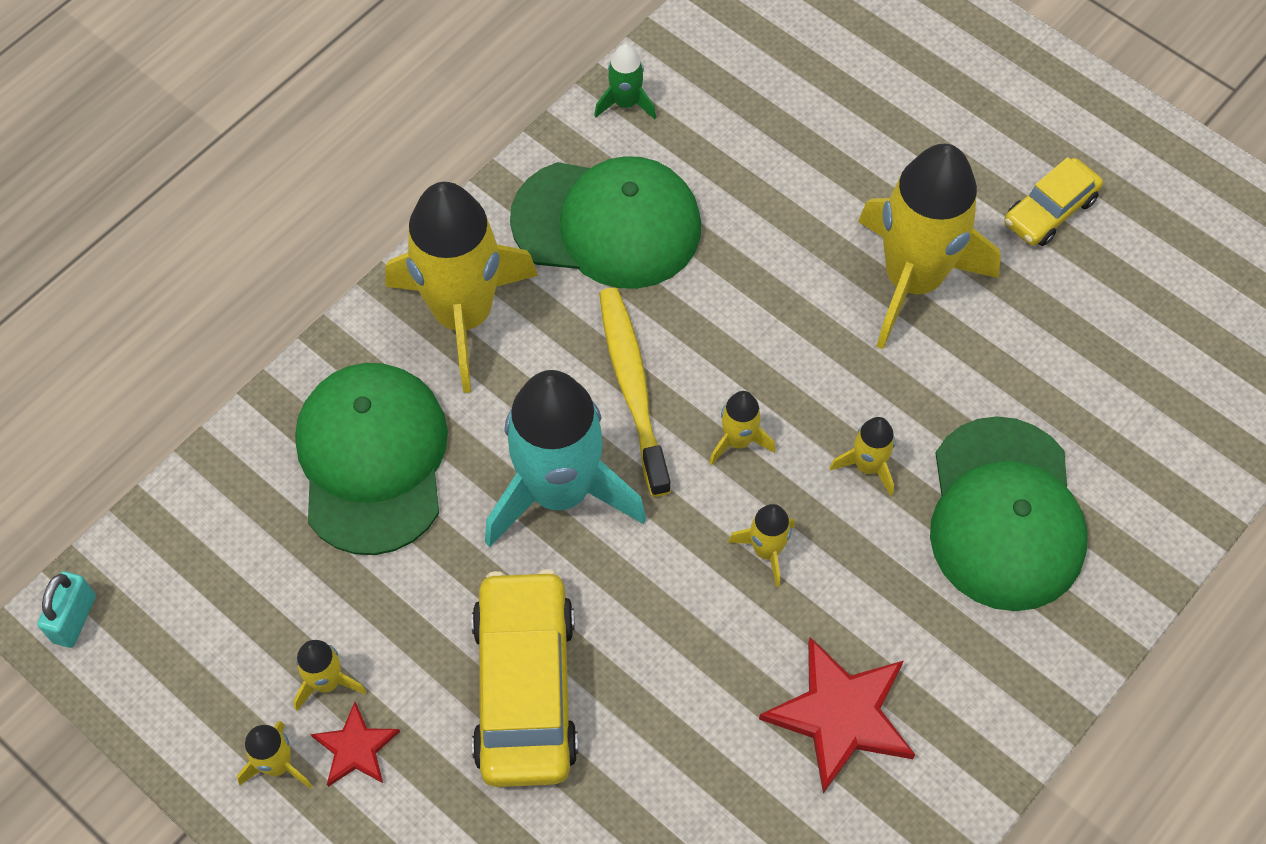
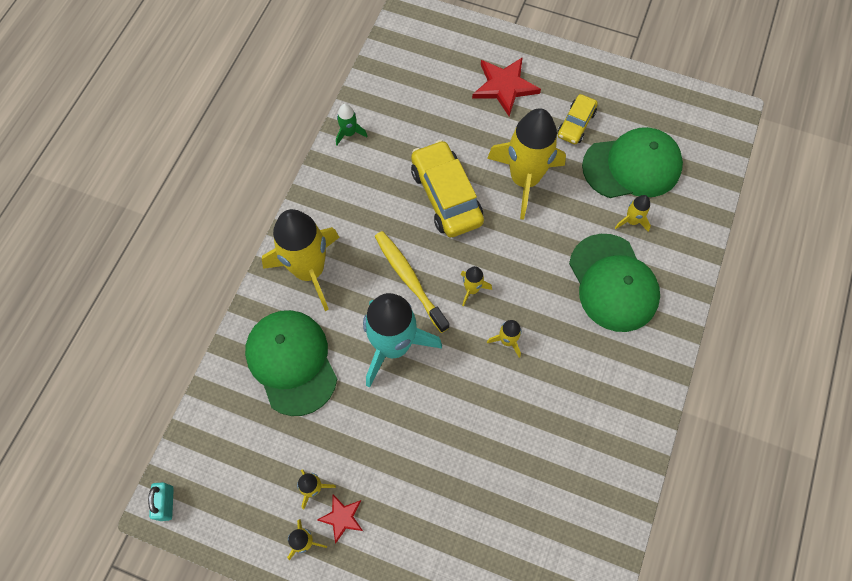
camera: 20 degrees left, 5 degrees up
yellow car [471,569,578,787] -> yellow car moved to [411,140,484,238]
green cap [510,156,701,289] -> green cap moved to [582,127,683,198]
red star [759,637,915,793] -> red star moved to [472,57,541,116]
yellow rocket [829,417,895,496] -> yellow rocket moved to [615,195,651,232]

